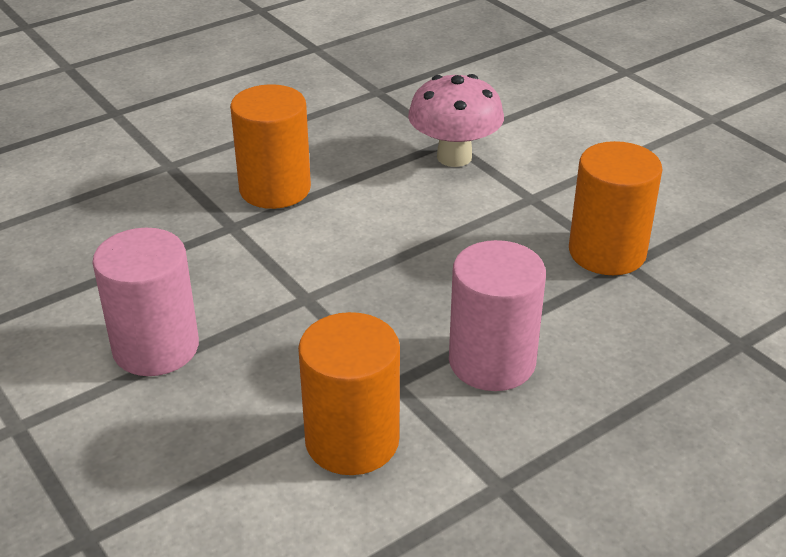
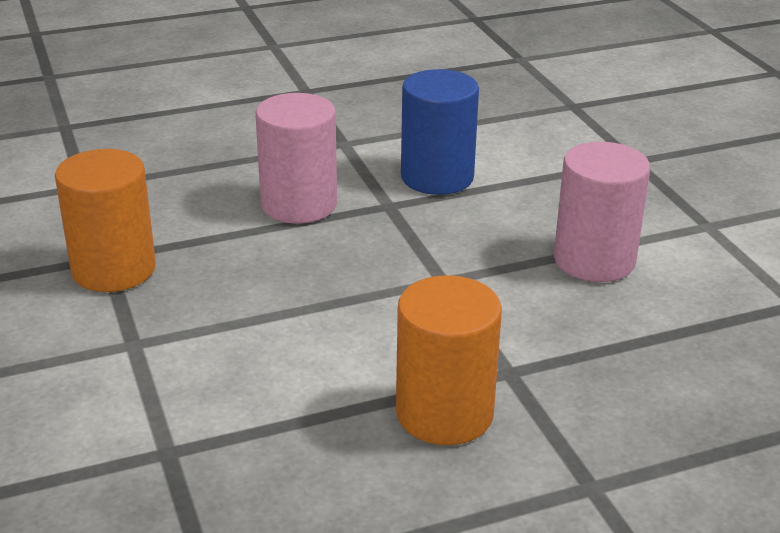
camera: 165 degrees left, 5 degrees down
orange cylinder [298,312,400,475] -> blue cylinder [401,69,479,195]
pink mushroom [408,74,504,167] -> none

